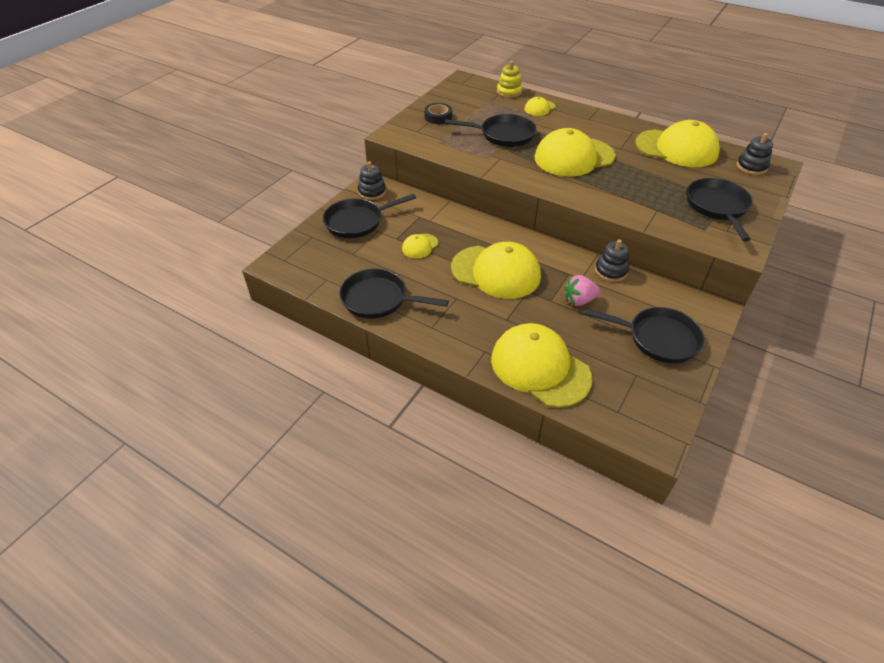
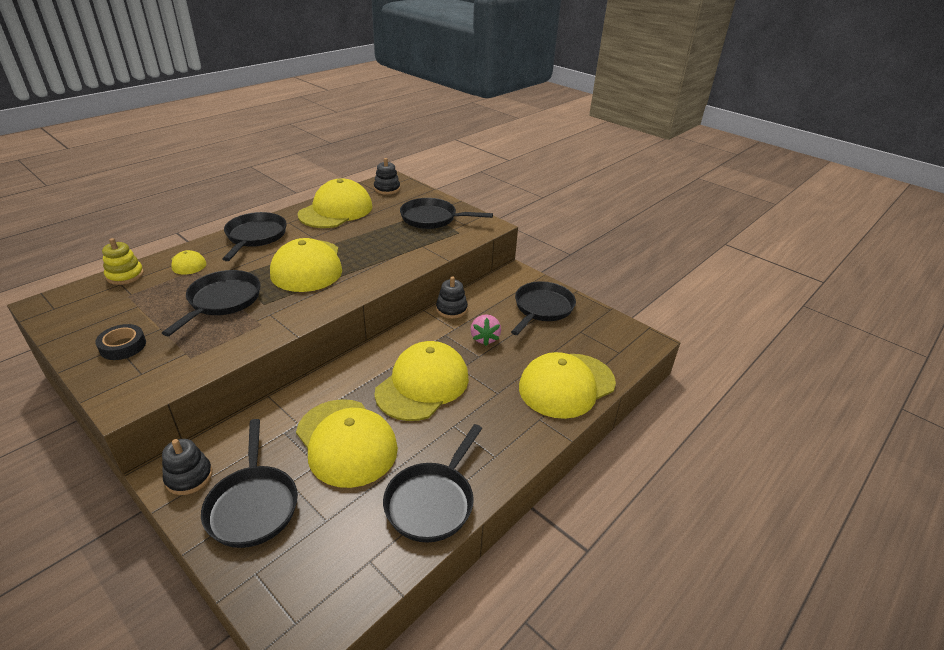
camera: 80 degrees left, 10 degrees down
yellow cap [402,234,439,259] -> yellow cap [296,399,398,488], size x2.18
none -> black pan [222,212,287,261]

